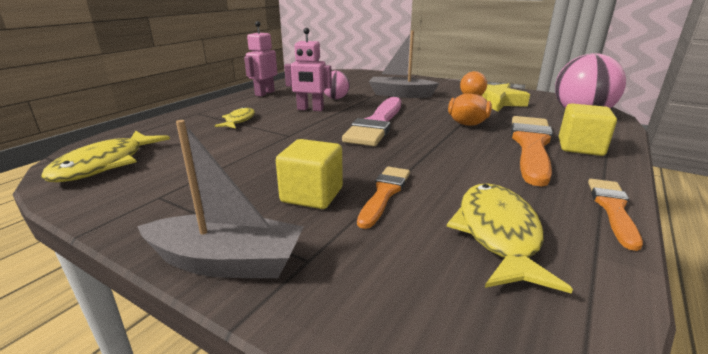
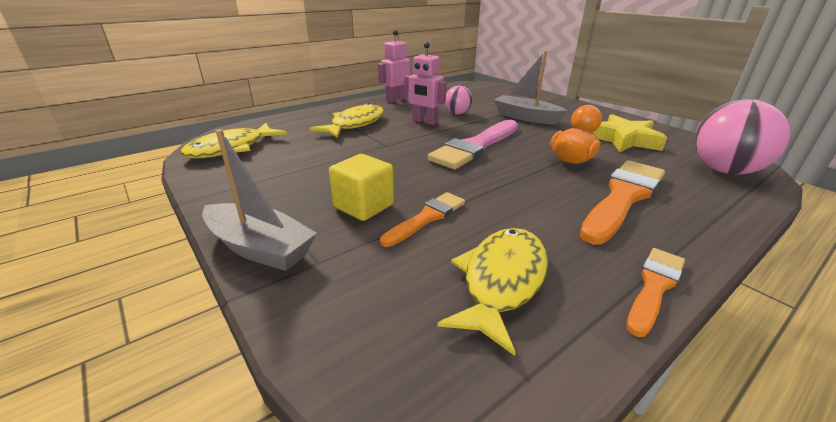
camera: 20 degrees right, 5 degrees up
yellow fish [215,107,255,128] -> yellow fish [310,103,384,138], size x1.74
yellow cube [559,104,617,156] -> none

